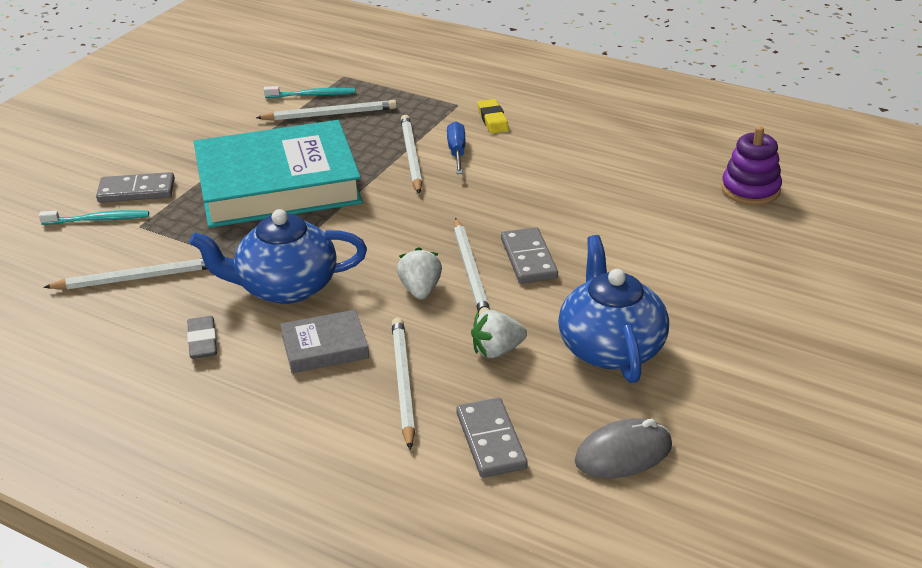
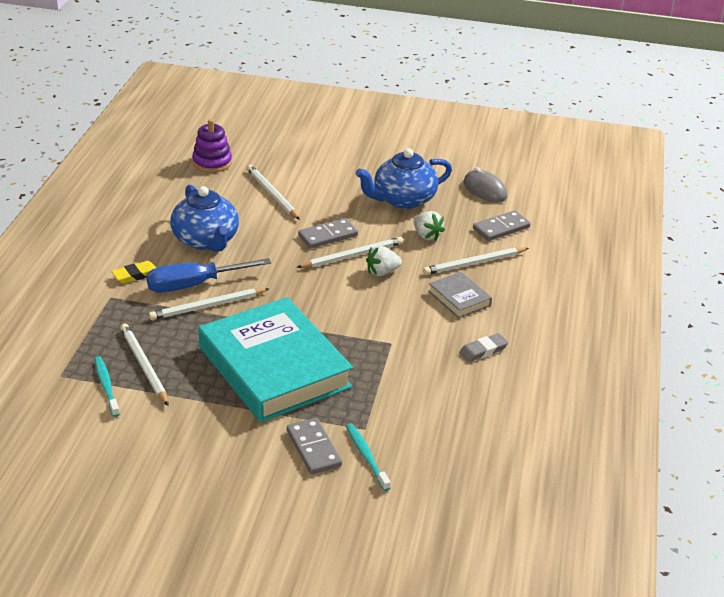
camera: 110 degrees left, 0 degrees up
white pencil [43,258,207,290] -> white pencil moved to [247,165,300,220]
blue teapot [189,209,367,304] -> blue teapot moved to [170,185,239,252]
blue screwdriver [447,121,465,174] -> blue screwdriver [146,258,271,293], size x1.65

